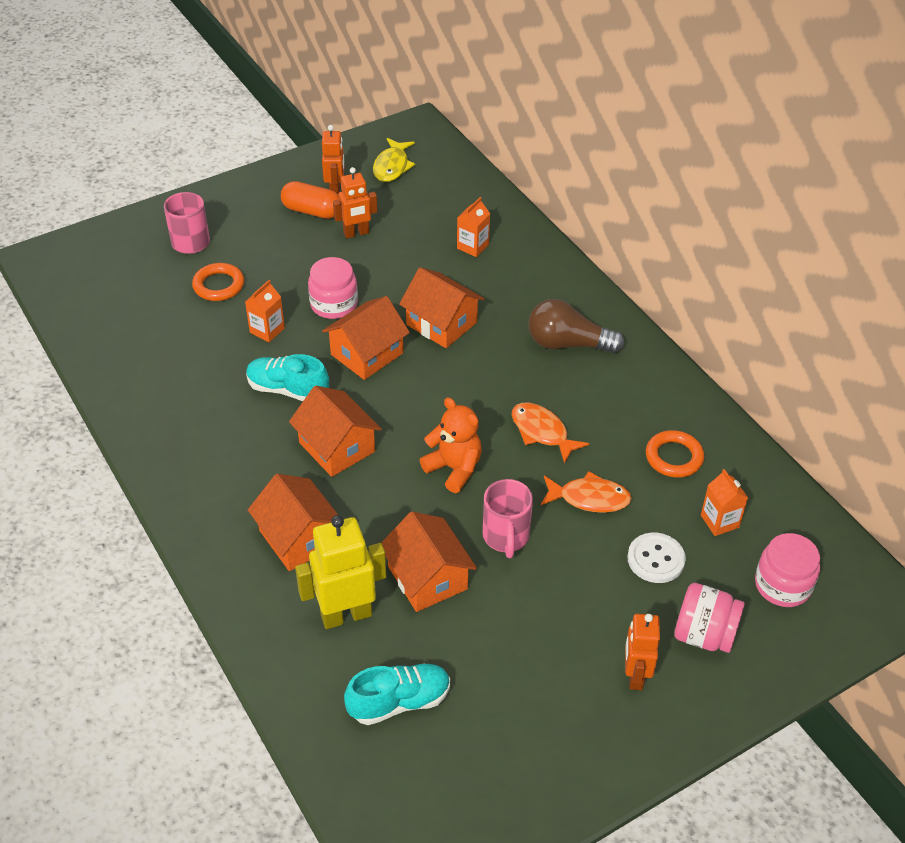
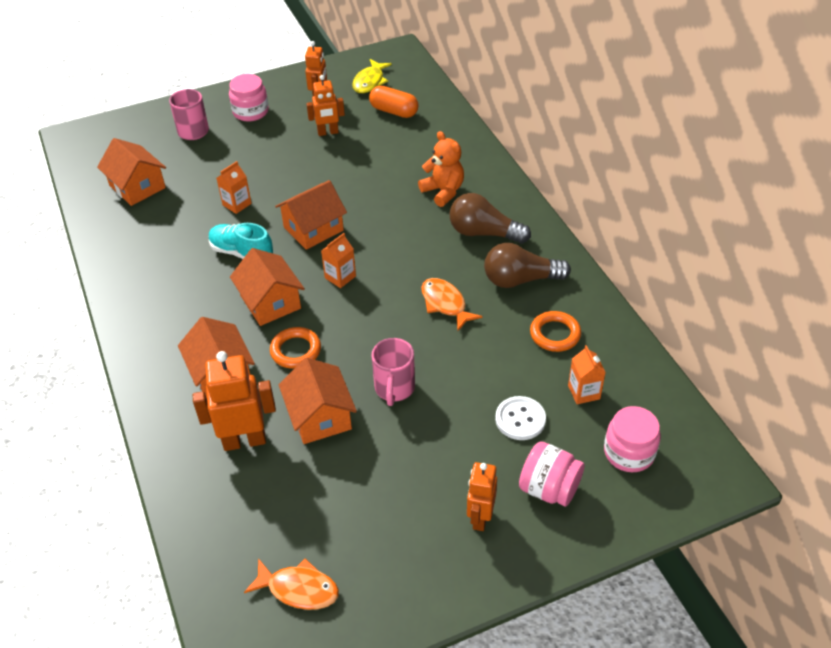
camera: 10 degrees right, 0 degrees up
orange ring [192,263,244,301] -> orange ring moved to [270,327,321,369]
orange capsule [281,181,339,219] -> orange capsule moved to [369,86,418,118]
yellow robot [295,515,386,629] -> orange robot [193,351,276,451]
pink jar [308,257,358,319] -> pink jar moved to [229,74,269,122]
turquoise shoe [344,664,450,725] -> none
orange house [399,267,484,348] -> orange house moved to [97,138,166,206]
orange teddy bear [420,397,482,493] -> orange teddy bear moved to [418,131,464,207]
orange carton [457,197,490,257] -> orange carton moved to [321,233,356,288]
orange fish [541,471,632,513] -> orange fish moved to [244,558,339,610]
none -> brown light bulb [484,243,571,288]

